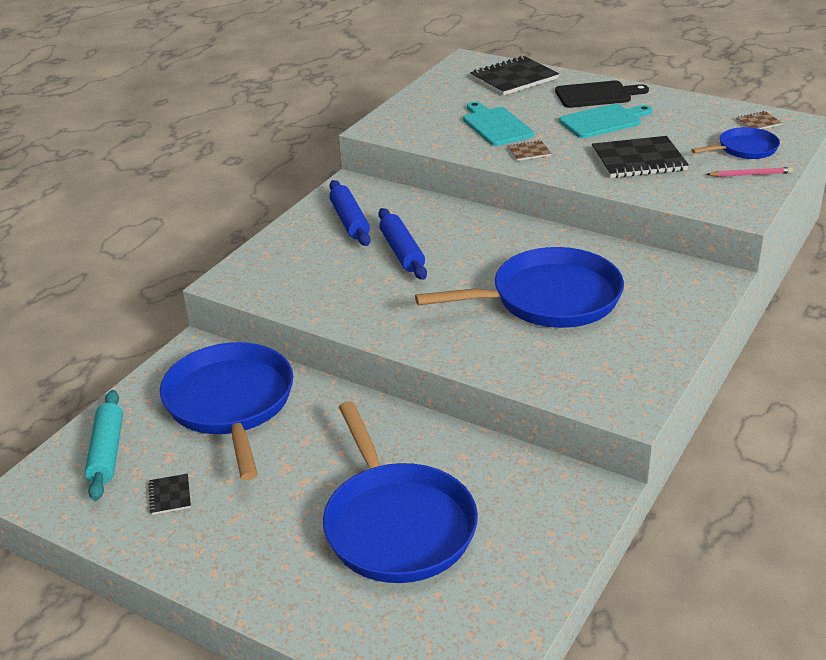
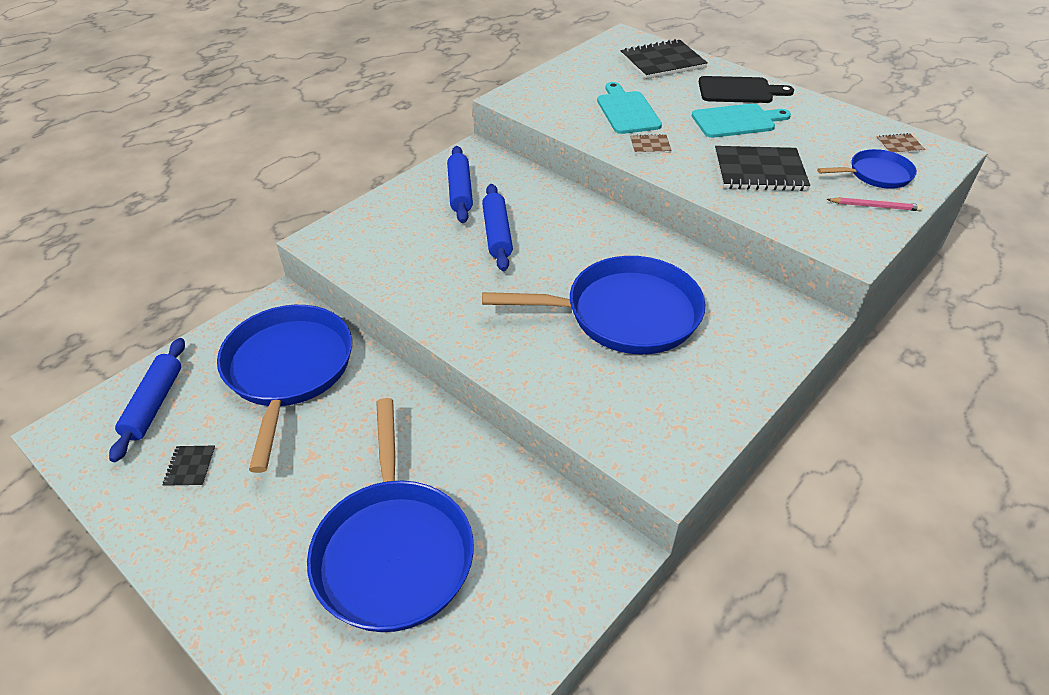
camera: 10 degrees right, 10 degrees up
turquoise rolling pin [85,390,123,501] -> blue rolling pin [109,338,185,462]

